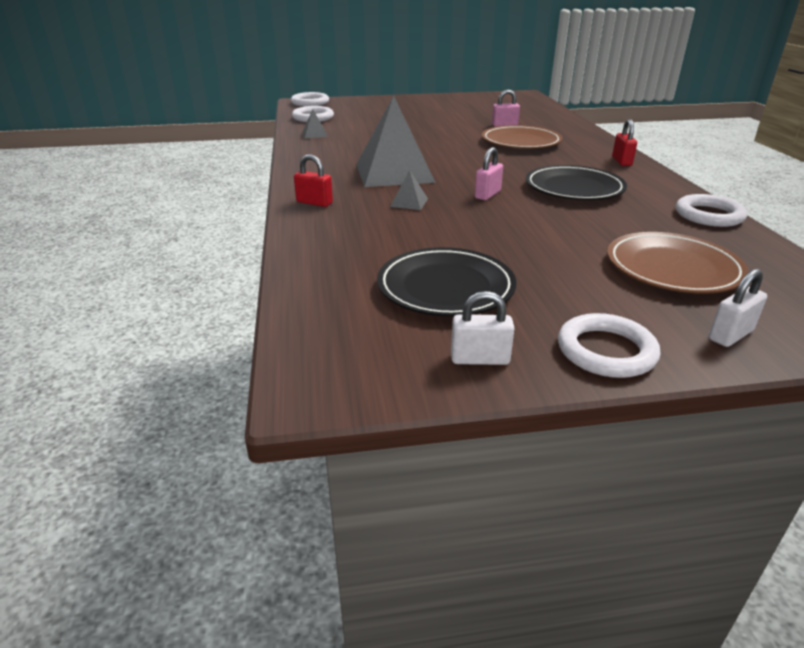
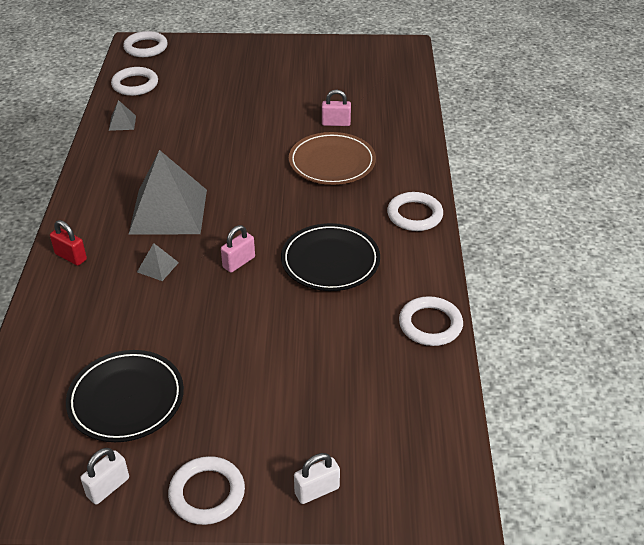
camera: 10 degrees right, 10 degrees up
white padlock [451,291,515,365] -> white padlock turned 60 degrees counterclockwise [80,448,129,504]
brown plate [607,232,749,294] -> none
red padlock [612,119,637,166] -> white ring [387,192,443,231]

